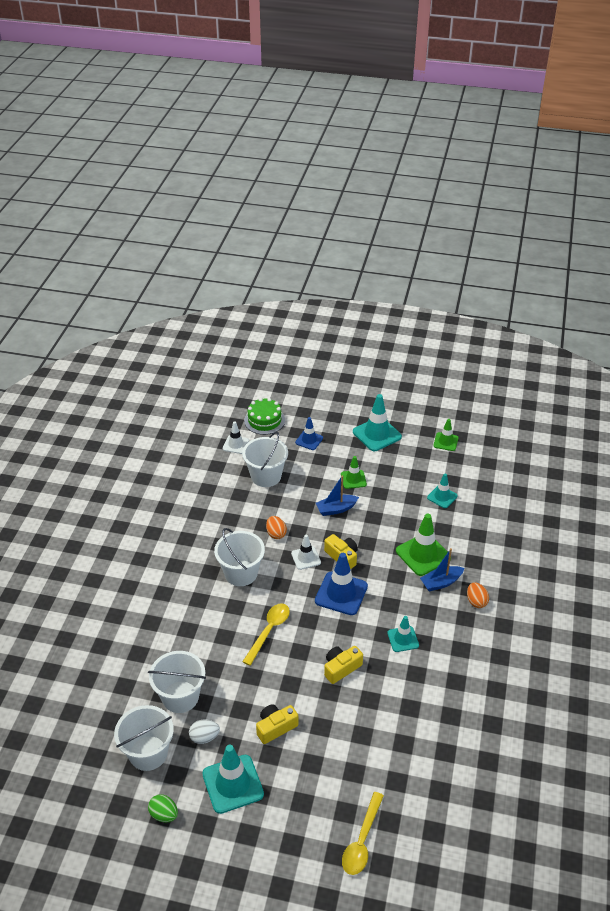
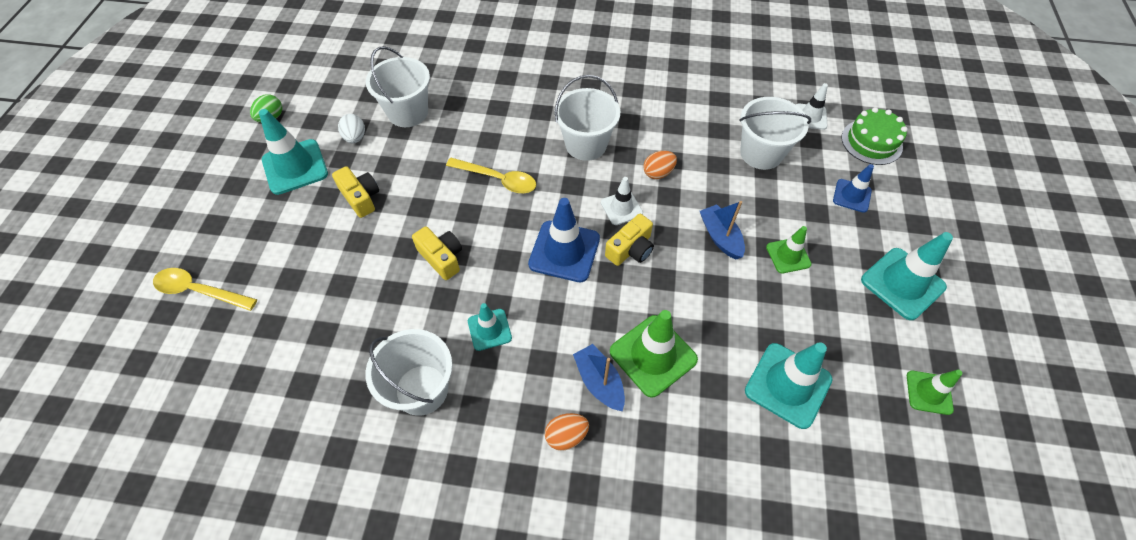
camera: 85 degrees right, 15 degrees up
white bucket [114,705,174,771] -> white bucket moved to [366,329,452,416]
turquoise traffic cone [427,473,458,508] -> turquoise traffic cone [745,342,833,429], size x1.71

